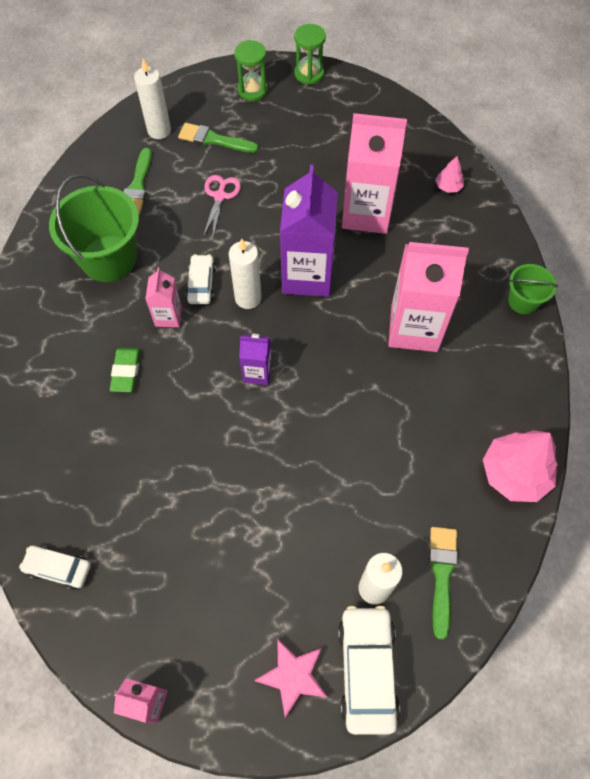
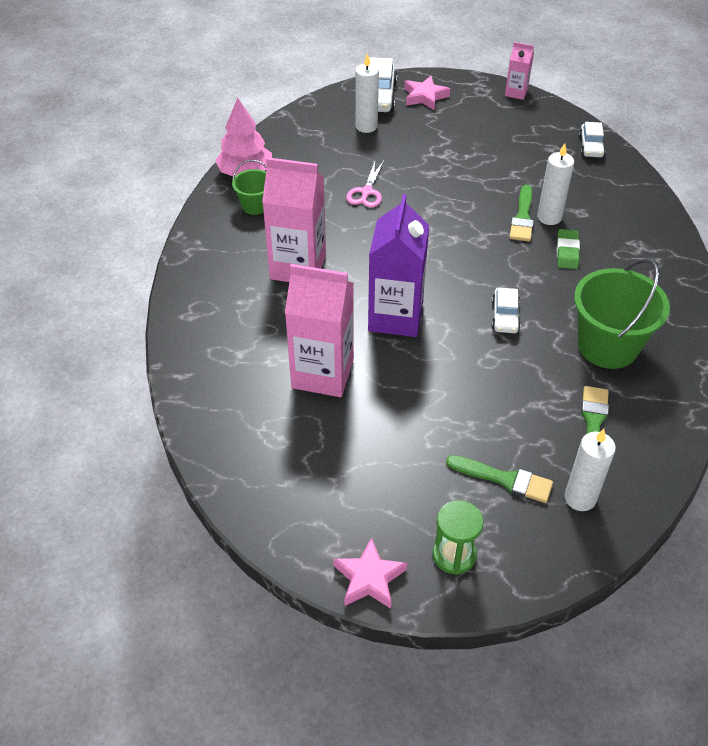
camera: 175 degrees left, 15 degrees down
white car [19,546,91,590] -> white car turned 75 degrees clockwise [579,122,605,157]
pink carton [145,267,182,327] -> none
pink scissors [203,175,241,237] -> pink scissors moved to [346,161,384,208]
white candle [229,239,262,309] -> white candle moved to [537,143,574,225]
purple carton [239,334,272,385] -> none
green hourglass [294,24,326,85] -> pink star [333,537,407,609]
green brush [429,527,458,640] -> green brush moved to [510,185,534,241]
pink tree [435,156,464,193] -> none
green bucket [508,264,558,314] -> green bucket moved to [232,160,267,215]

